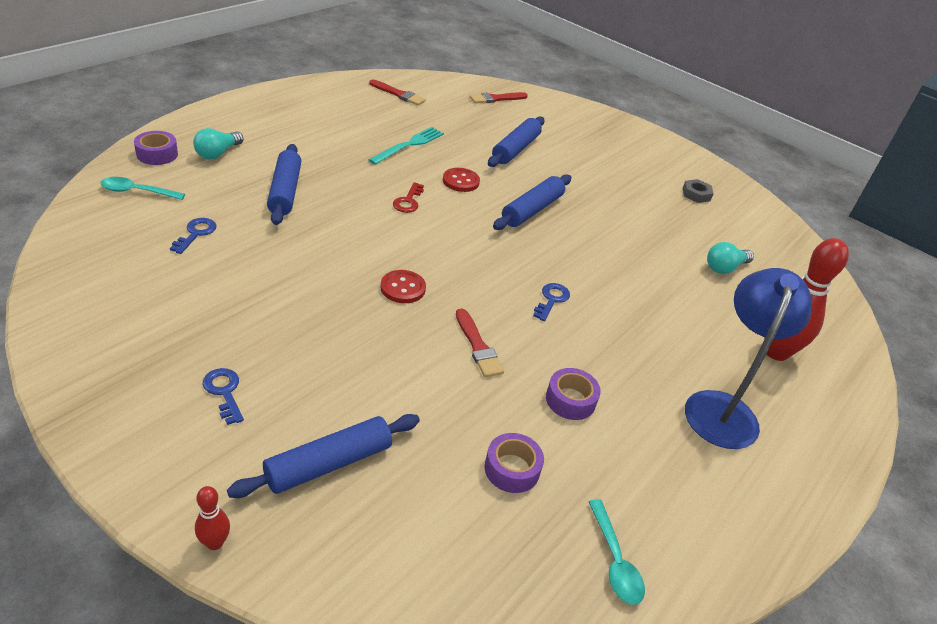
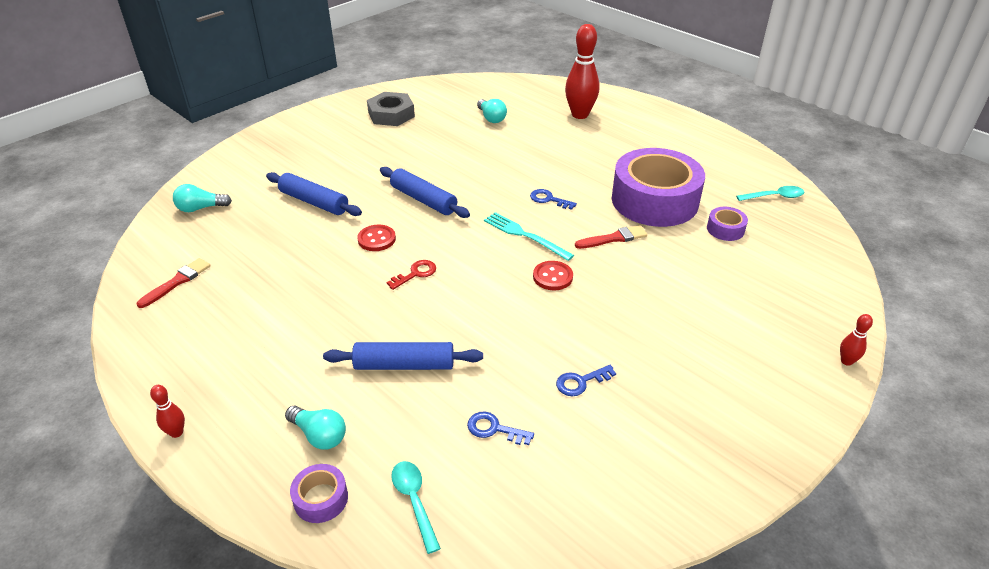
camera: 80 degrees left, 0 degrees up
turquoise spoon [101,177,185,200] -> turquoise spoon turned 150 degrees clockwise [391,461,441,554]
blue key [203,368,244,425] -> blue key moved to [556,365,616,396]
blue rolling pin [227,414,420,498] -> none
turquoise fork [369,127,444,165] -> turquoise fork moved to [484,212,574,261]
red key [393,182,424,213] -> red key turned 60 degrees counterclockwise [387,260,436,290]
red brush [470,92,528,104] -> turquoise light bulb [173,184,232,212]
purple tape [546,368,601,420] -> purple tape [612,148,705,227], size x2.45
grey nut [683,179,714,203] -> grey nut [367,92,415,126], size x1.84
blue lamp [685,268,812,449] -> none
none -> red bowling pin [150,385,185,438]

